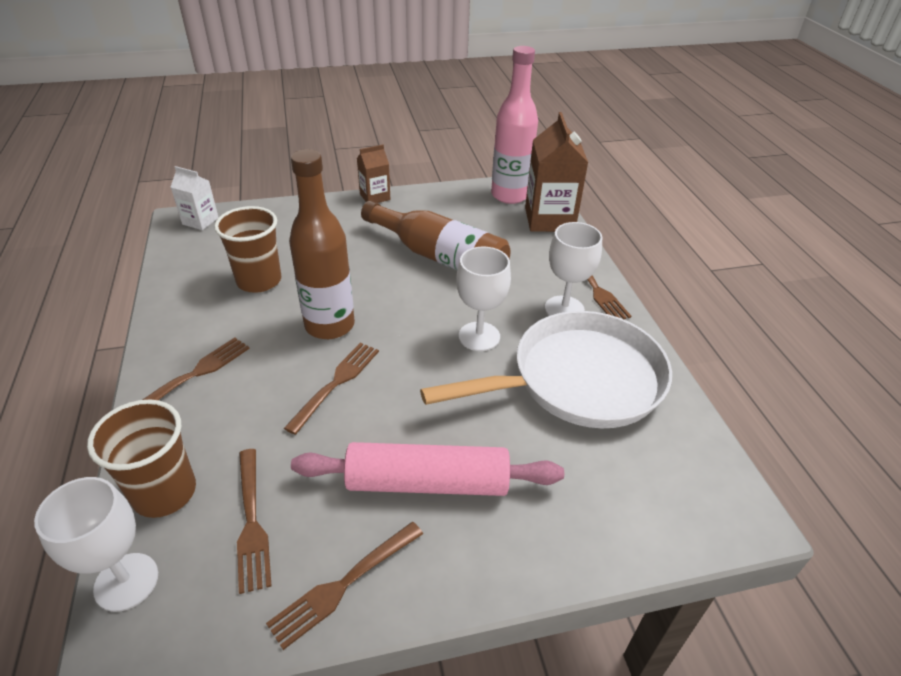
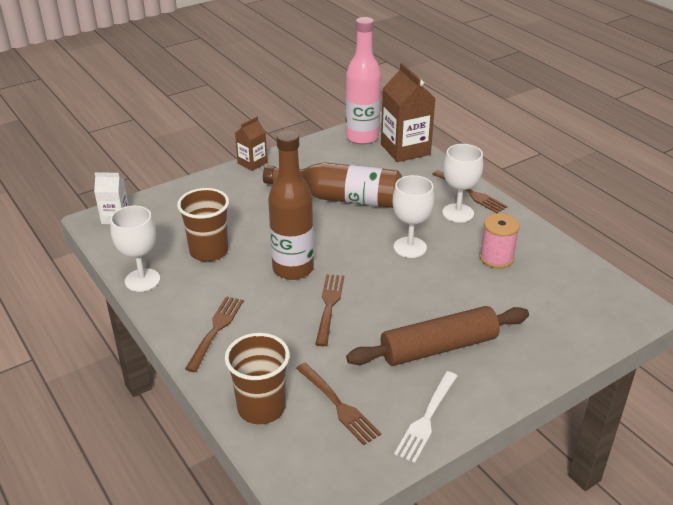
camera: 20 degrees left, 5 degrees down
white goblet [34,477,158,612] -> white goblet moved to [110,206,160,292]
brown fork [266,522,423,650] -> white fork [394,371,457,463]
pink rolling pin [291,442,564,496] -> brown rolling pin [346,306,529,366]
white pan [420,311,672,428] -> pink spool [479,213,520,269]

